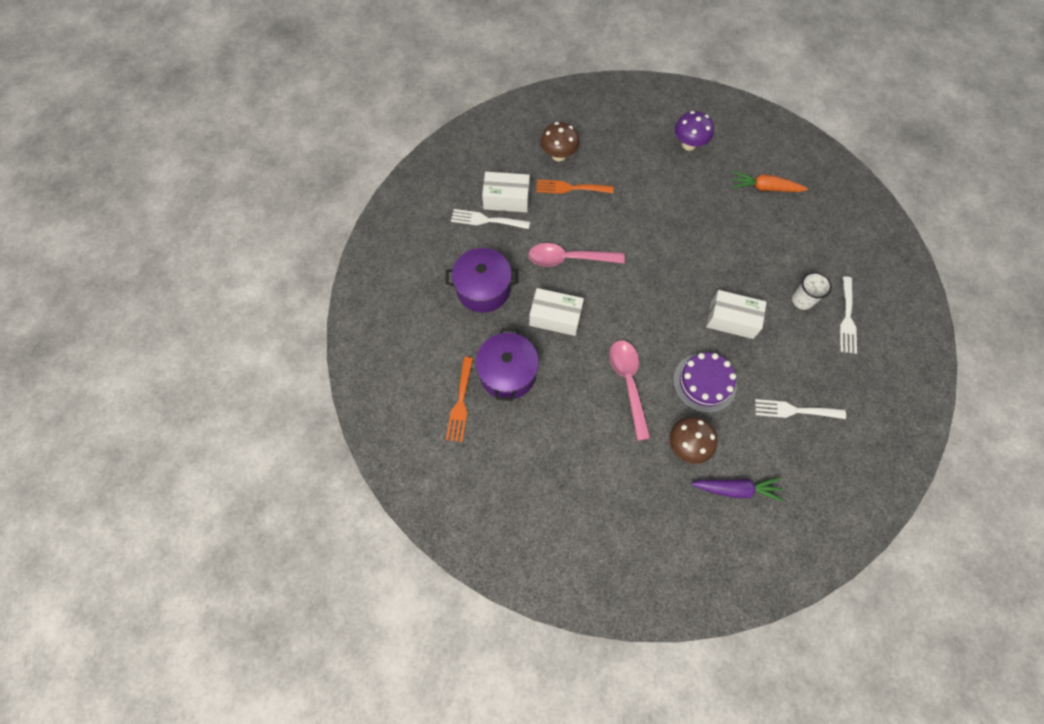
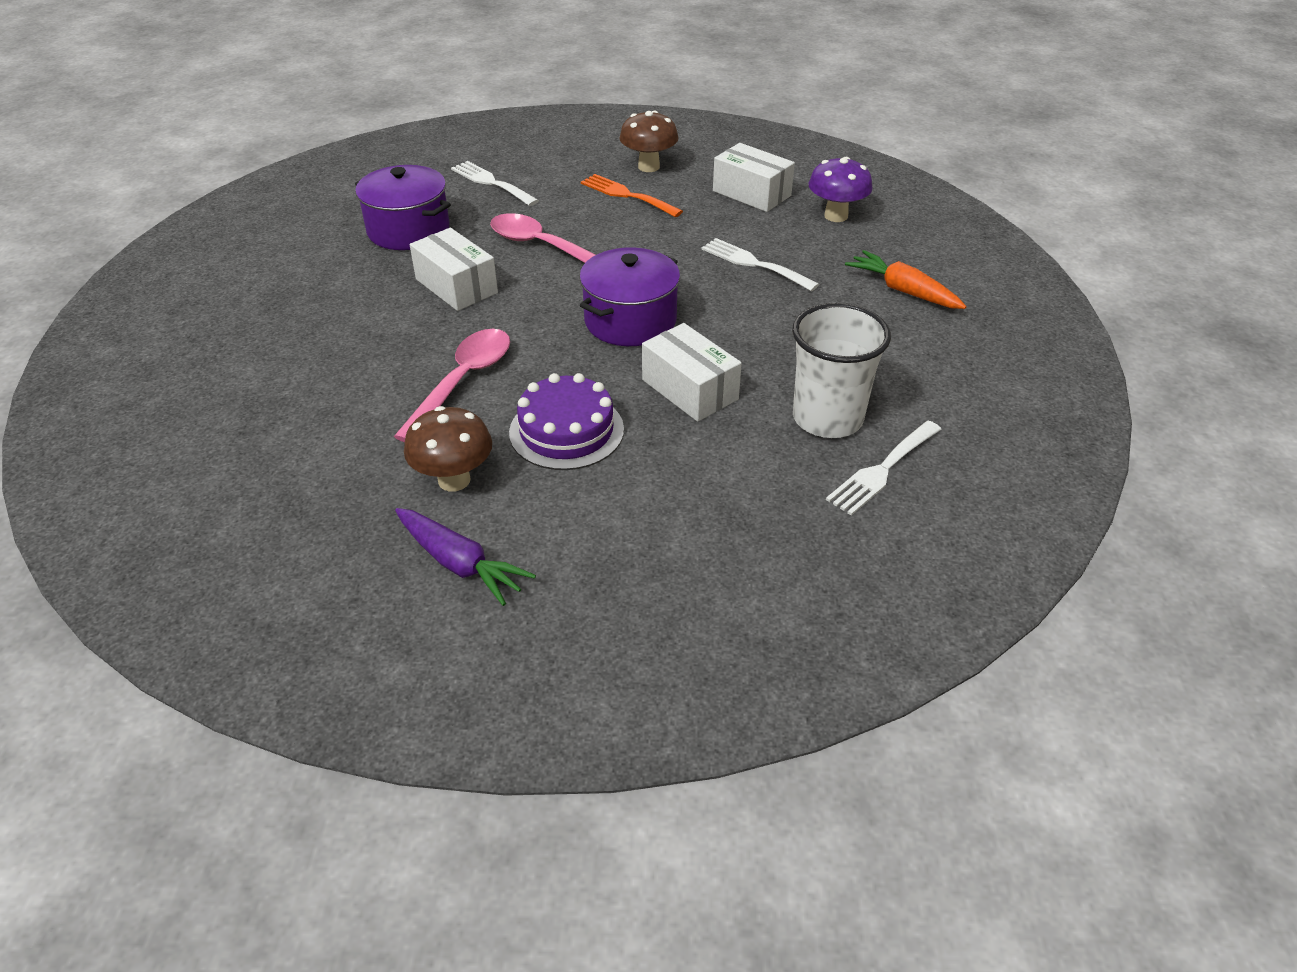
camera: 35 degrees right, 25 degrees down
orange fork [446,357,473,442] -> none
purple pot [476,328,539,401] -> purple pot moved to [580,248,680,346]
white box [482,172,530,212] -> white box moved to [713,143,795,212]
white fork [755,399,846,419] -> white fork moved to [702,238,819,291]
white cup [792,272,832,310] -> white cup [792,303,891,438], size x1.70

